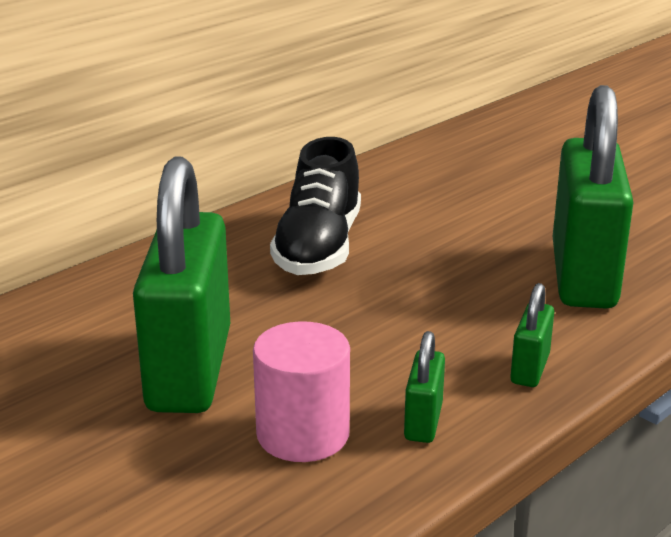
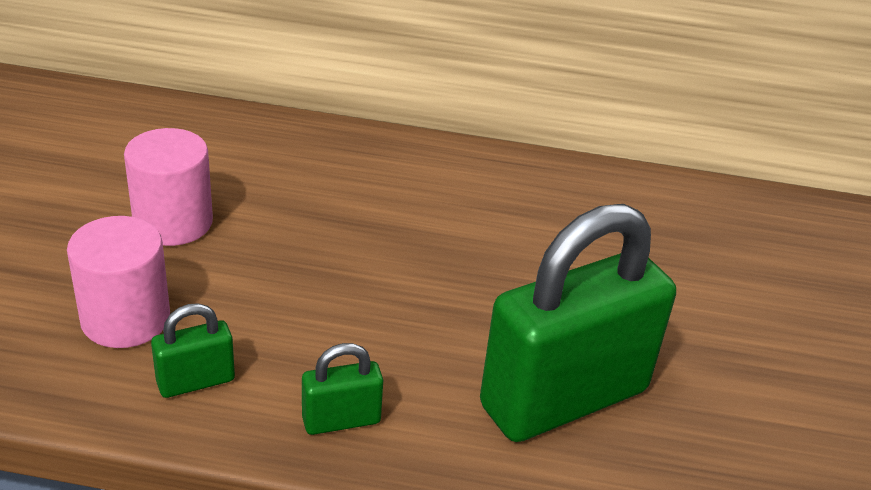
camera: 50 degrees right, 10 degrees up
green padlock [133,157,230,413] -> pink cylinder [124,128,213,246]
black shoe [270,137,361,275] -> none

